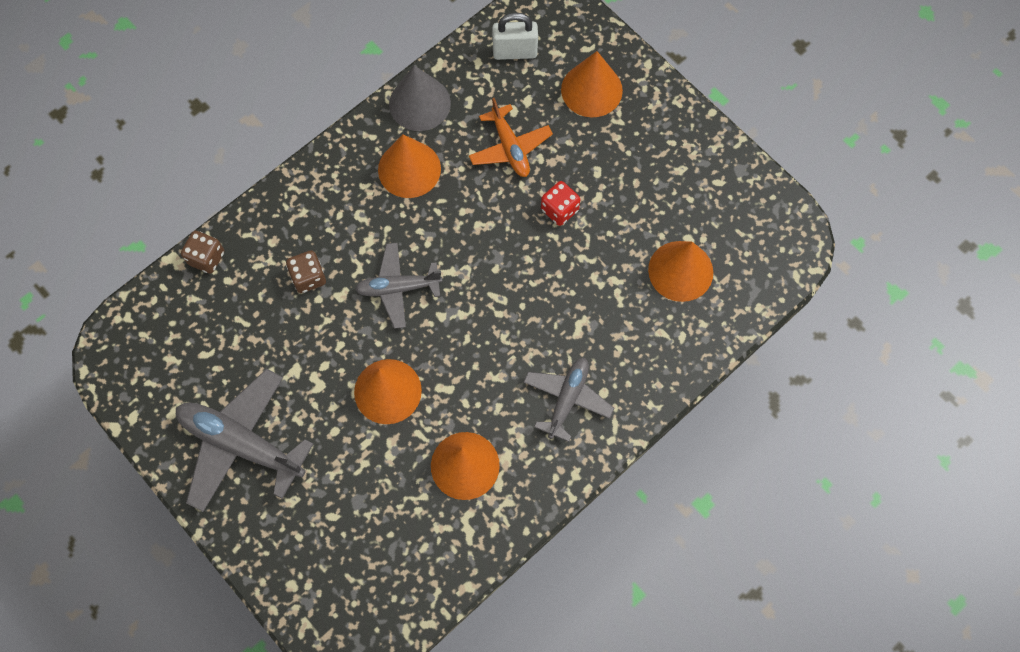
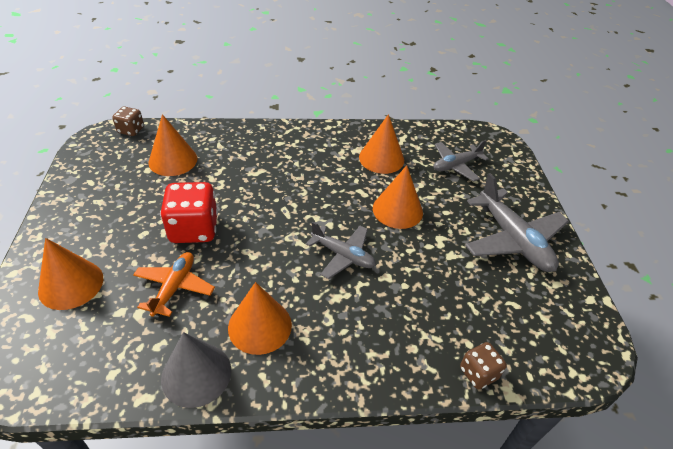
camera: 145 degrees left, 25 degrees down
brown dice [286,250,326,293] -> brown dice moved to [112,106,144,136]
white padlock [492,13,538,60] -> none
grey plane [523,358,614,442] -> grey plane moved to [434,140,489,182]
red dice [541,181,580,226] -> red dice [160,182,218,243], size x1.79

